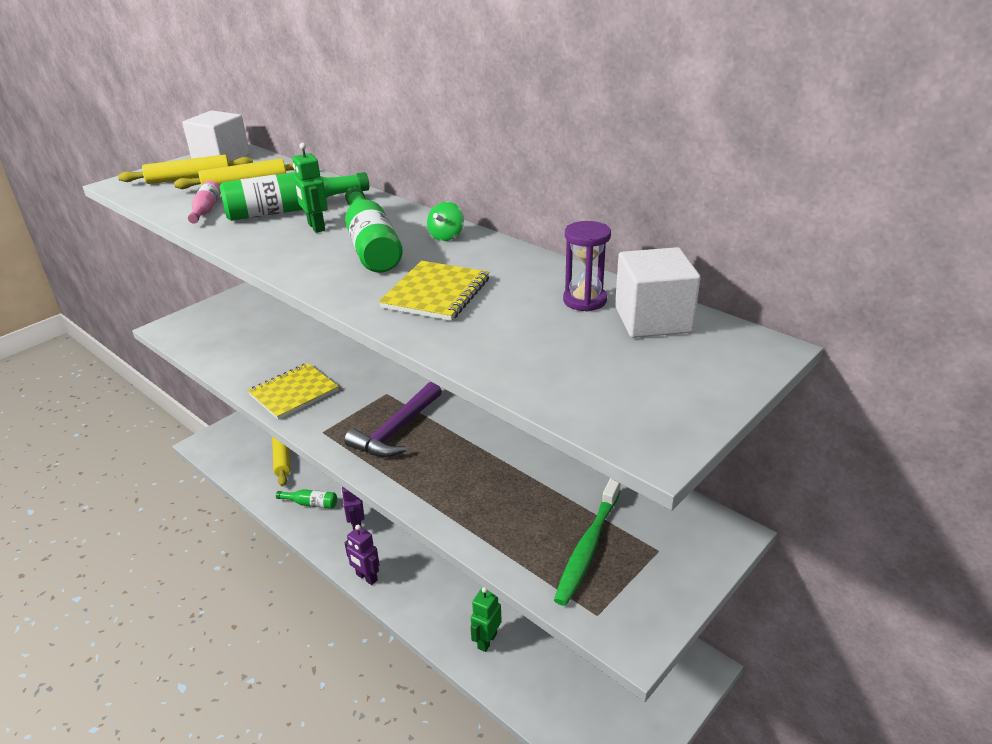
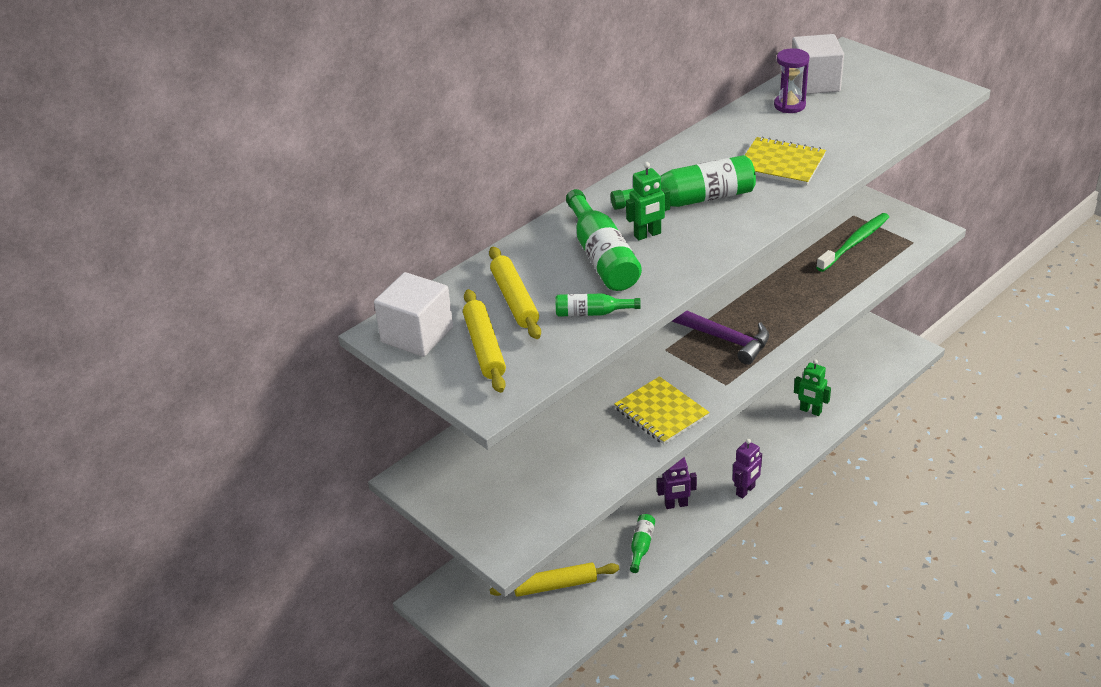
camera: 85 degrees left, 5 degrees up
pink bottle [188,180,221,224] -> green bottle [556,294,641,317]
green spinning top [427,202,464,241] -> none
green toothbrush [554,478,621,606] -> green toothbrush turned 75 degrees counterclockwise [816,213,889,272]

